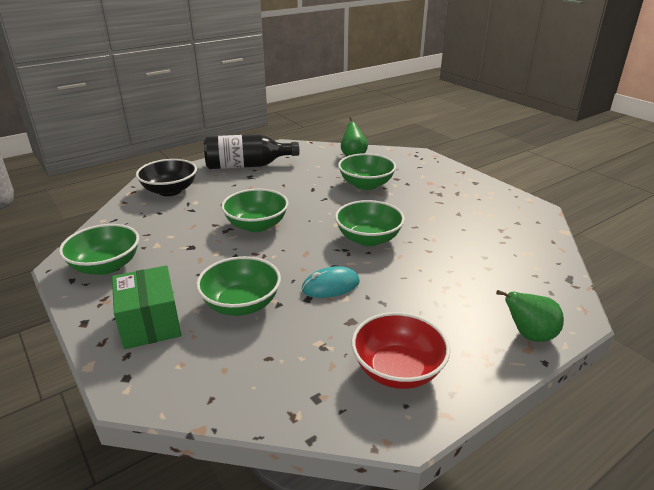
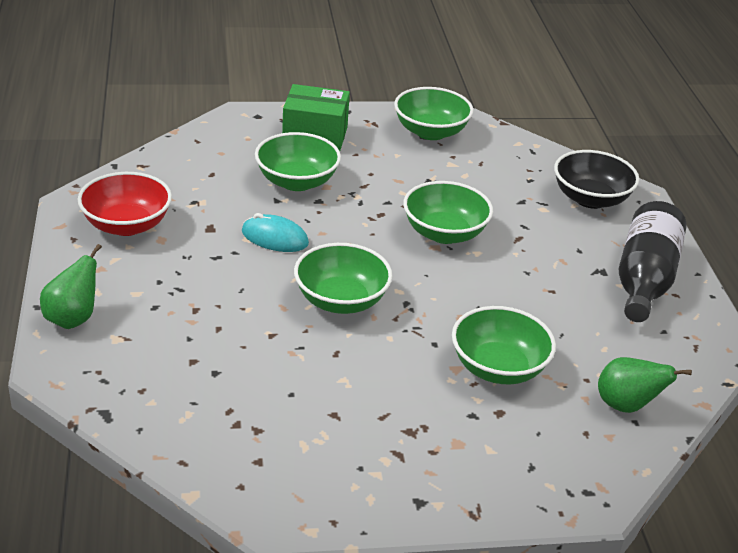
camera: 115 degrees right, 5 degrees up
turquoise mouse [302,266,360,298] -> turquoise mouse turned 75 degrees counterclockwise [242,213,309,252]

